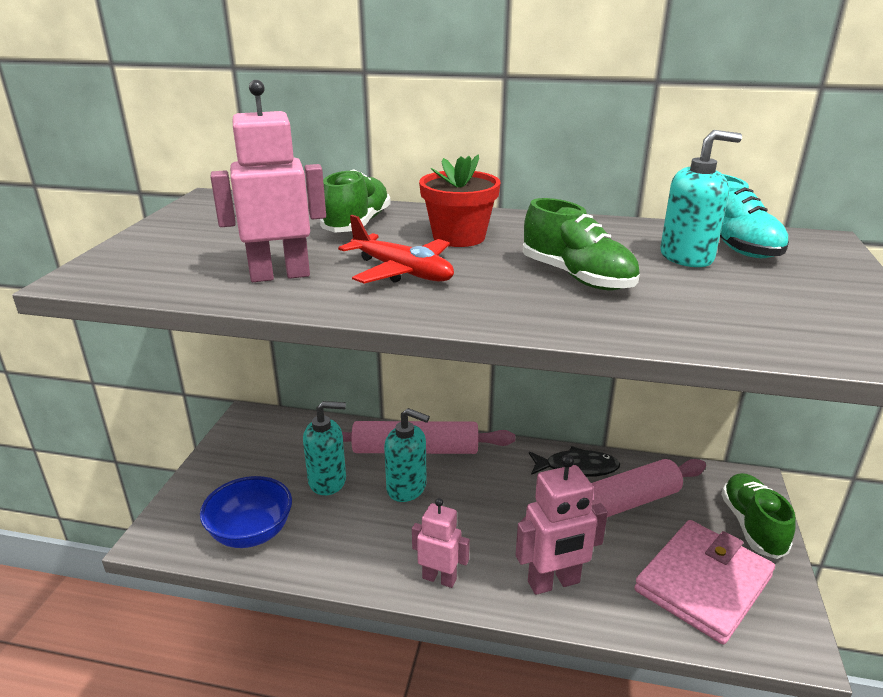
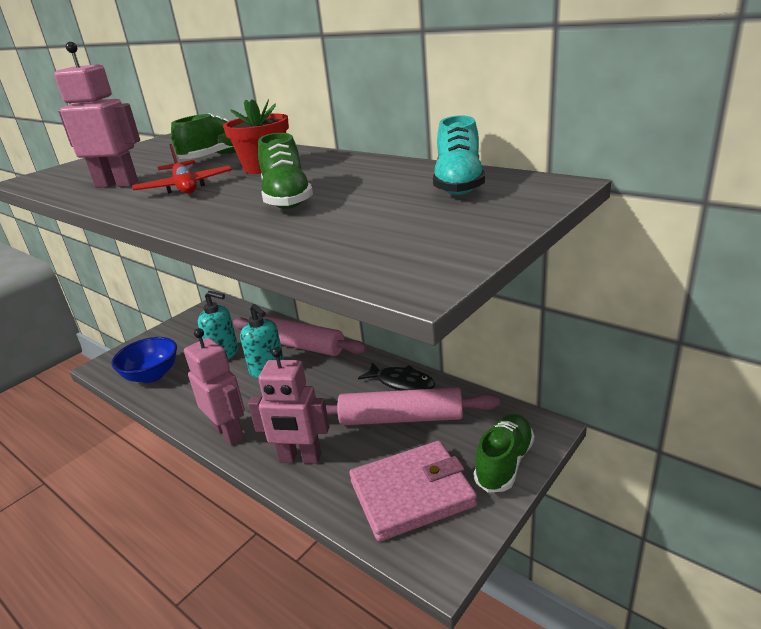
camera: 30 degrees right, 0 degrees up
pink robot [412,498,470,588] -> pink robot [184,328,245,445], size x1.51
turquoise soap dispenser [660,130,742,267] -> none

